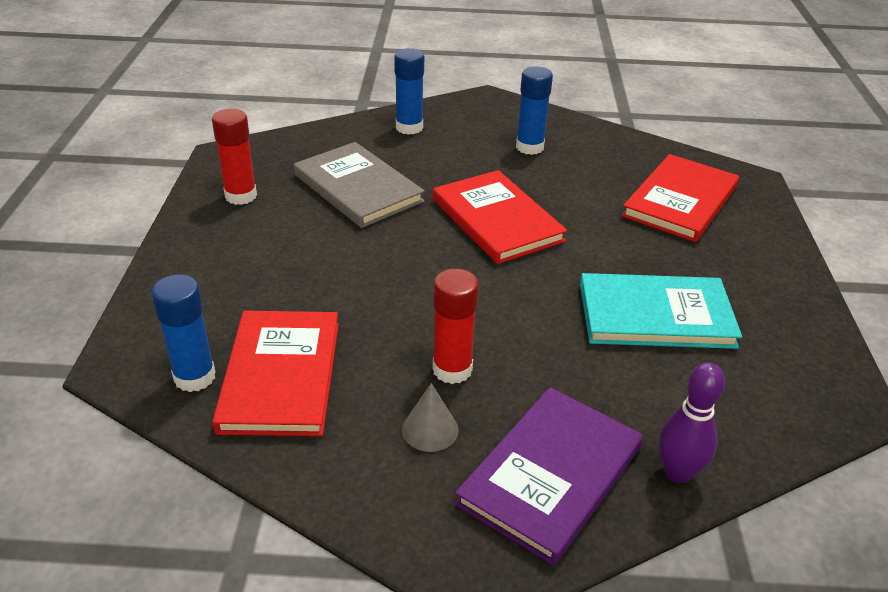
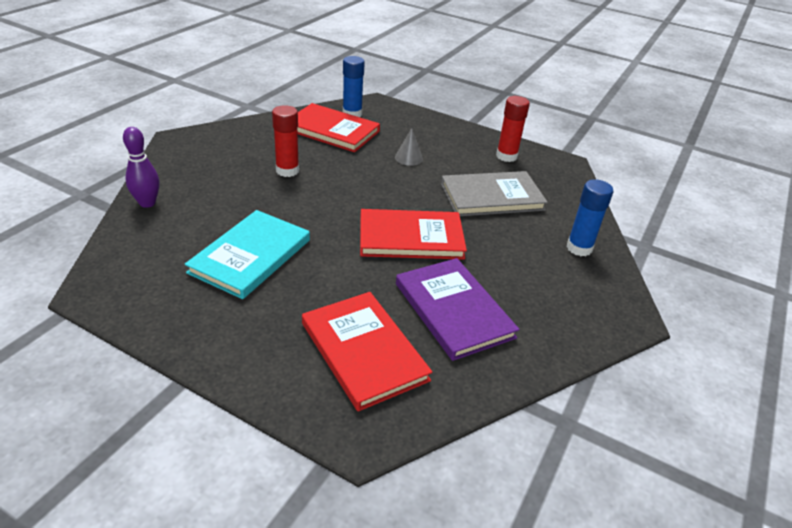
camera: 115 degrees right, 0 degrees up
grey cone [402,383,459,452] -> grey cone moved to [395,128,423,166]
purple book [455,387,643,565] -> purple book moved to [396,258,520,361]
blue glue stick [516,67,553,155] -> none

